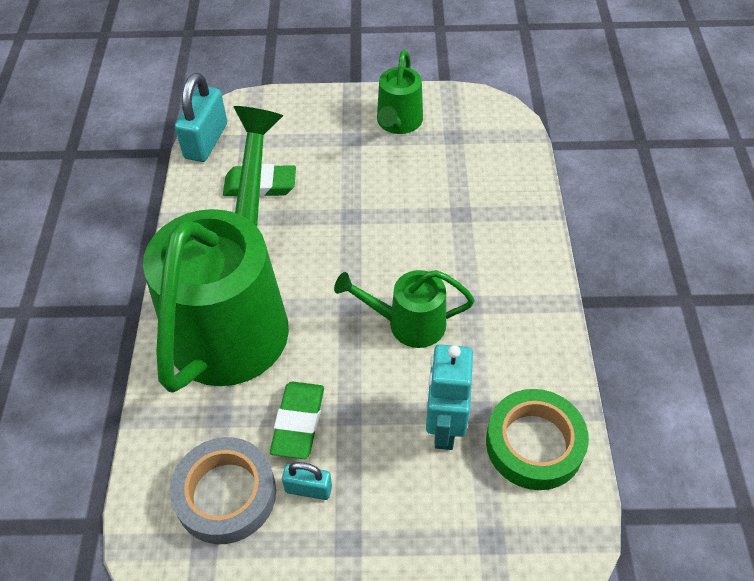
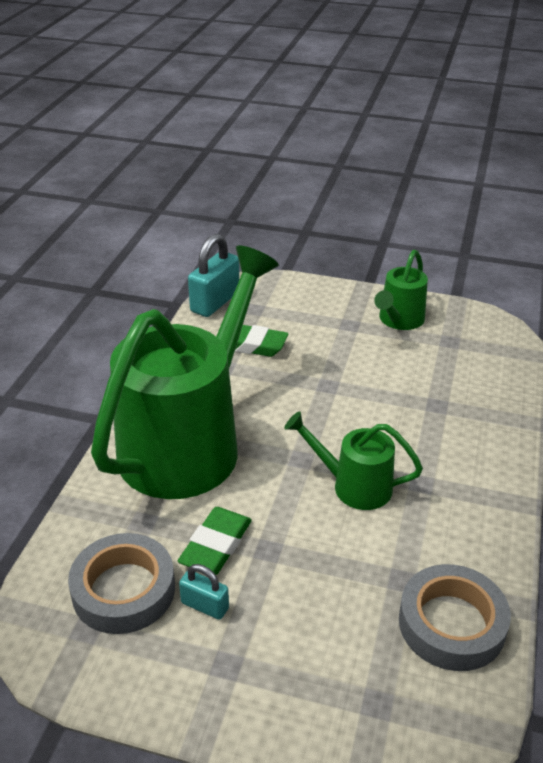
camera: 15 degrees right, 15 degrees down
turquoise robot [426,344,473,450] -> none
green tape [486,389,589,490] -> grey tape [399,564,511,671]

